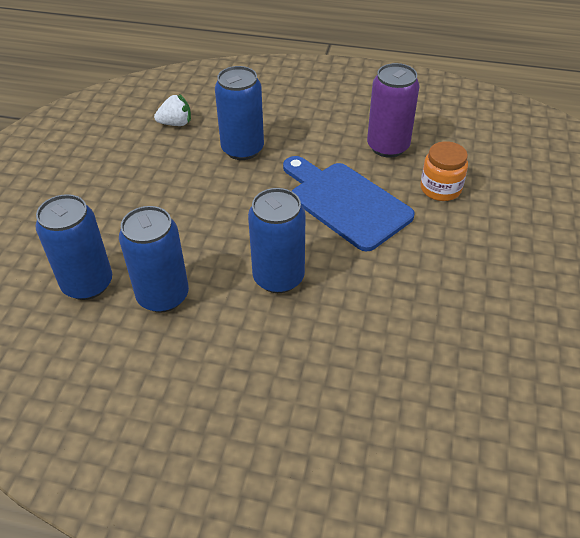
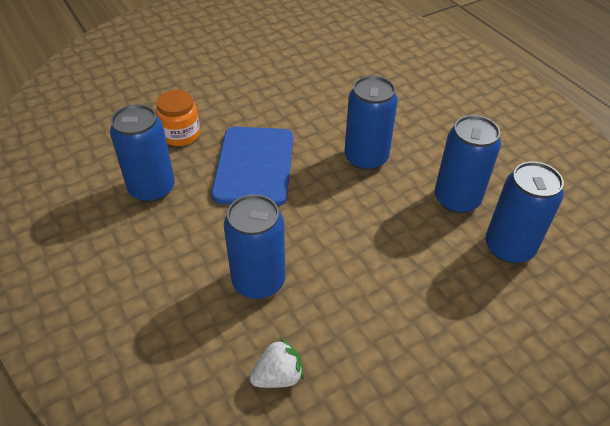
camera: 135 degrees left, 0 degrees up
white strawberry [154,94,191,126] -> white strawberry turned 120 degrees clockwise [250,337,304,388]
purple can [367,63,420,158] -> blue can [110,104,175,202]

